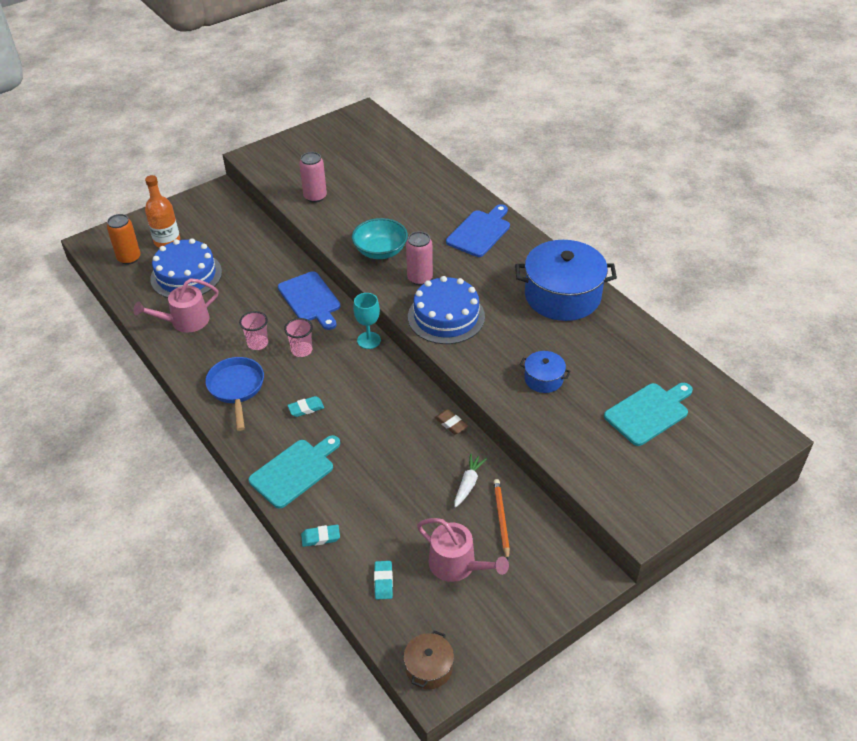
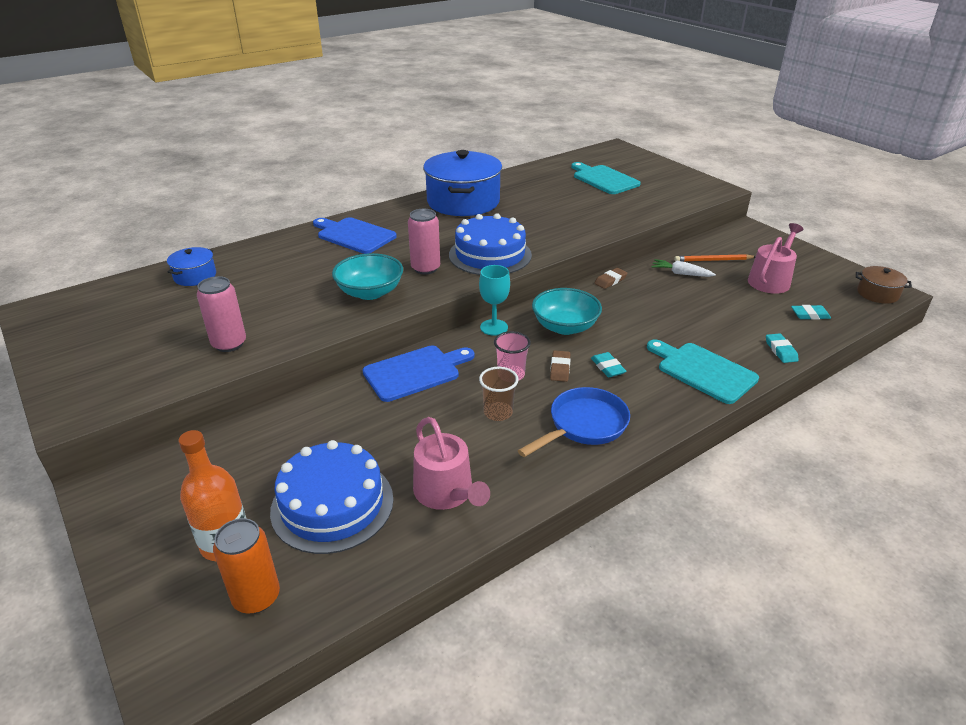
camera: 90 degrees left, 10 degrees down
blue pan [205,357,264,431] -> blue pan turned 150 degrees clockwise [518,387,630,457]
pink cup [239,311,268,350] -> brown cup [479,367,519,421]
blue pot [520,351,571,393] -> blue pot moved to [167,247,216,286]
none -> turquoise bowl [532,288,602,335]
none -> brown eraser [550,350,570,382]

